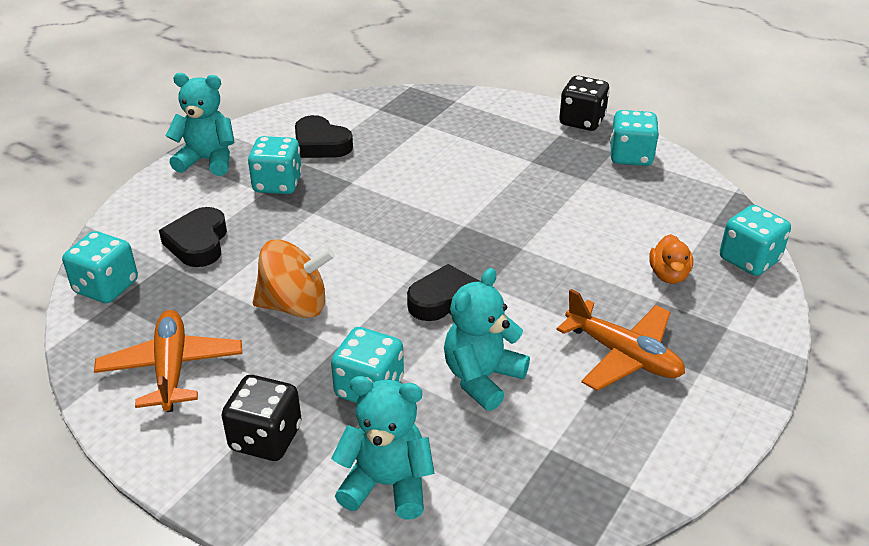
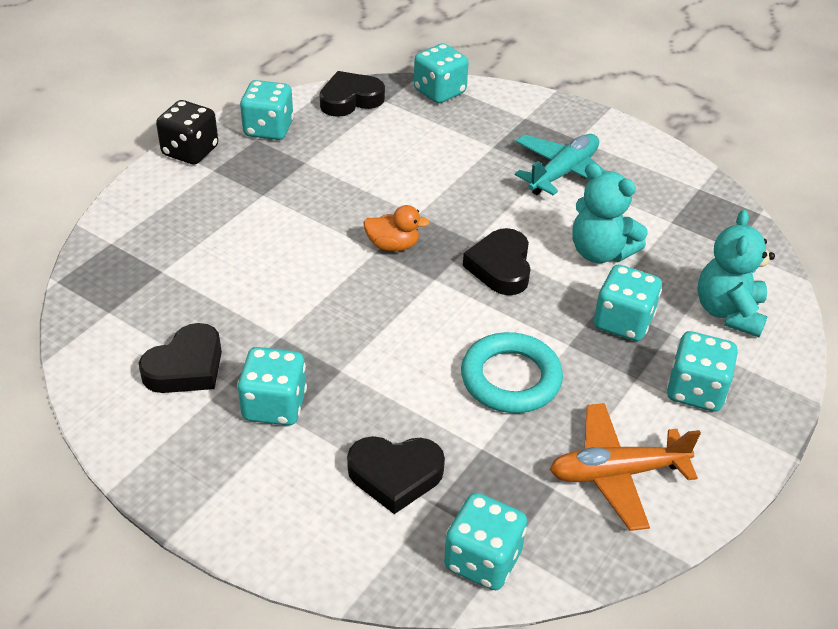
camera: 90 degrees left, 5 degrees up
turquoise teddy bear [166,73,234,176] -> none
black dice [222,375,302,461] -> turquoise dice [667,331,738,412]
orange spinning top [253,240,335,318] -> turquoise ring [461,332,563,413]
orange plane [557,289,685,391] -> turquoise plane [515,134,605,195]
orange duck [649,234,693,284] -> orange duck moved to [363,205,430,251]
none -> black heart [320,71,385,117]

